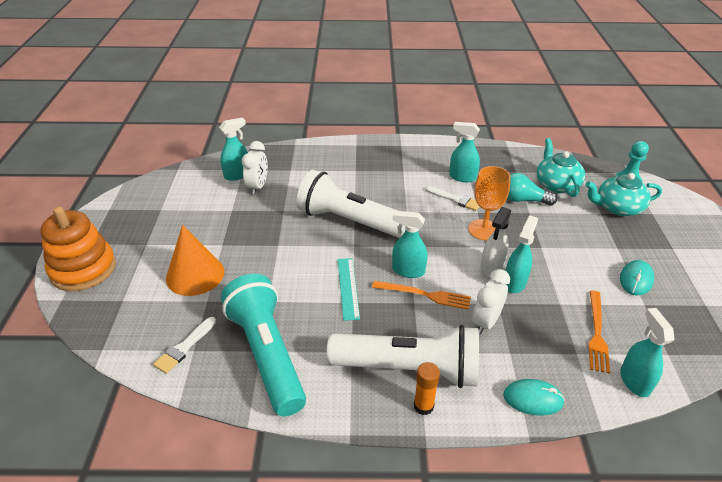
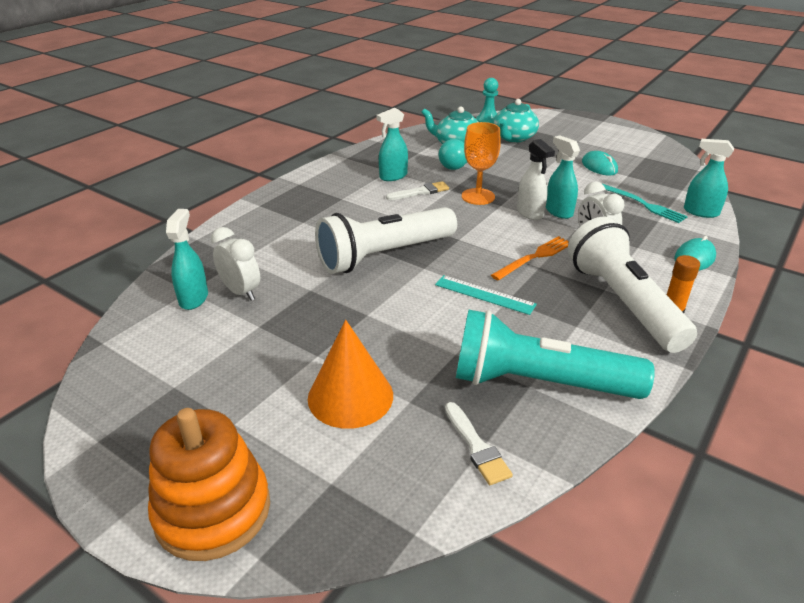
camera: 55 degrees left, 5 degrees down
white flashlight [327,325,479,388] -> white flashlight turned 60 degrees counterclockwise [568,217,697,353]
turquoise spray bottle [392,211,427,278] -> none
orange fork [589,291,610,374] -> turquoise fork [603,184,688,223]

